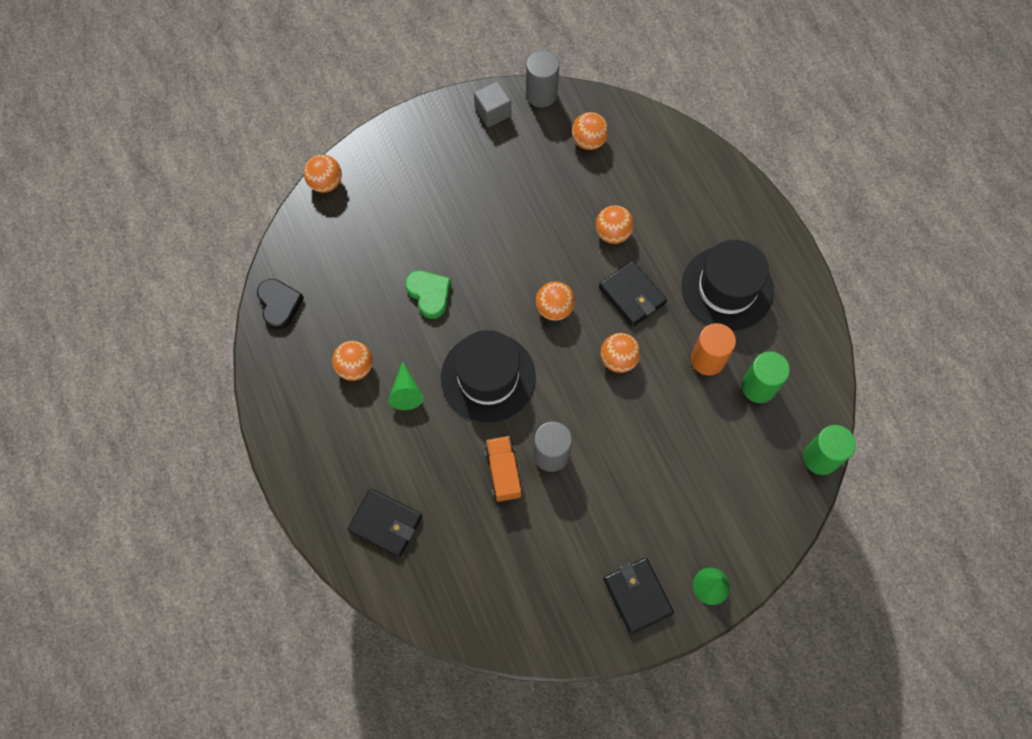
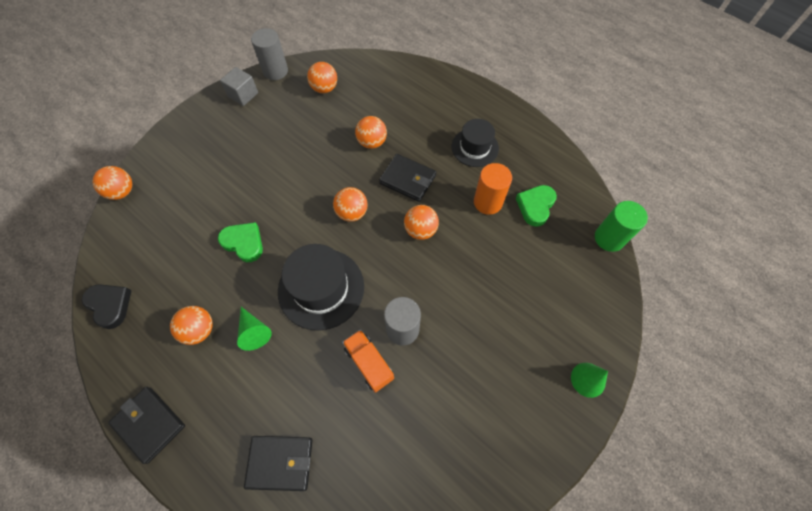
camera: 25 degrees left, 5 degrees down
black wallet [604,558,674,634] -> black wallet moved to [108,387,185,464]
black hat [682,240,774,331] -> black hat [452,119,499,167], size x0.64
green cylinder [742,351,790,403] -> green heart [516,185,557,227]

